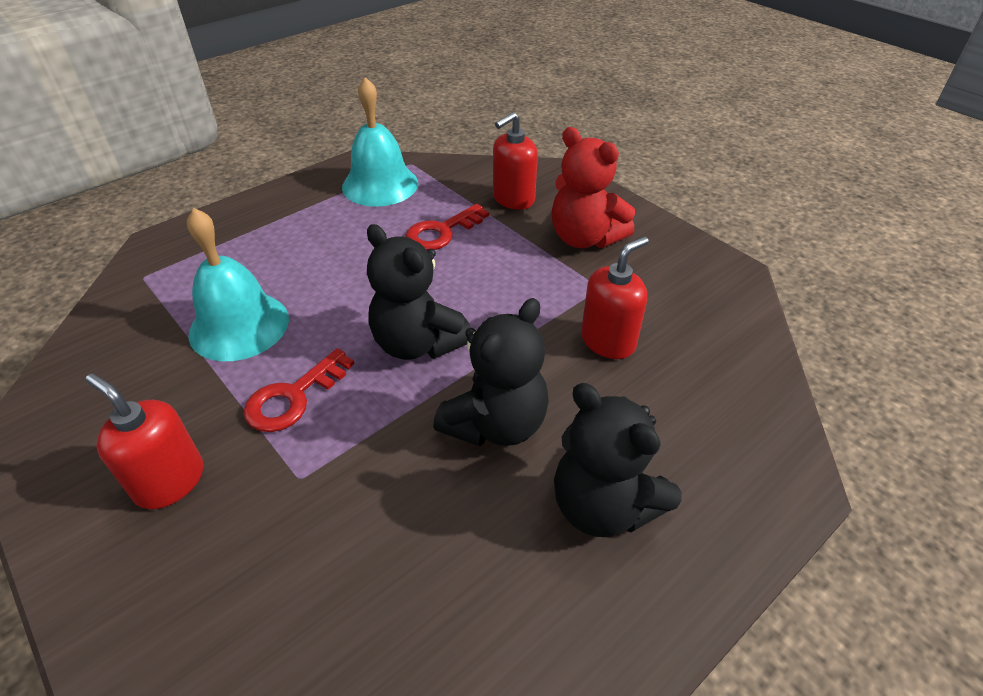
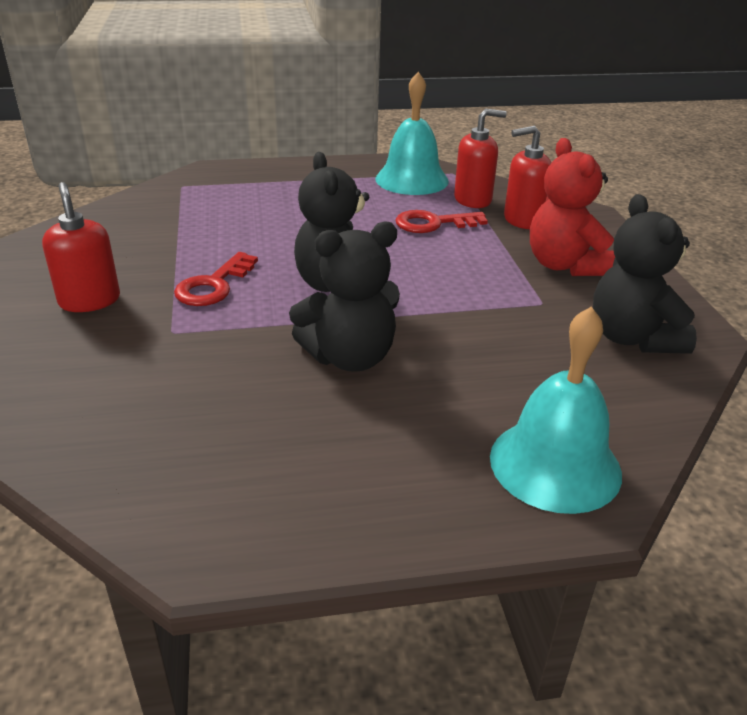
camera: 30 degrees right, 10 degrees down
turquoise bell [187,208,289,361] -> turquoise bell moved to [490,306,622,514]
red key [244,348,354,432] -> red key turned 45 degrees counterclockwise [174,252,258,306]
black teddy bear [554,383,681,537] -> black teddy bear moved to [593,194,697,354]
red soap dispenser [581,236,649,359] -> red soap dispenser moved to [454,109,507,208]

